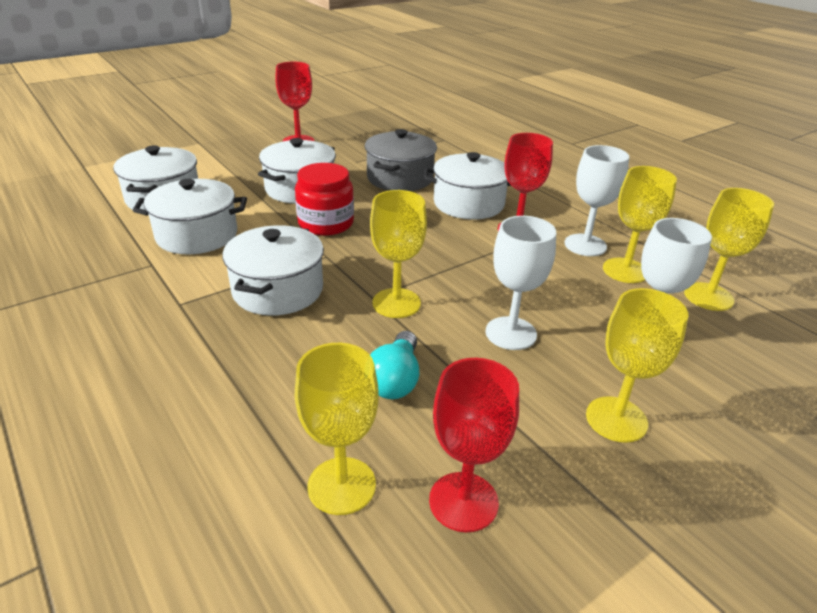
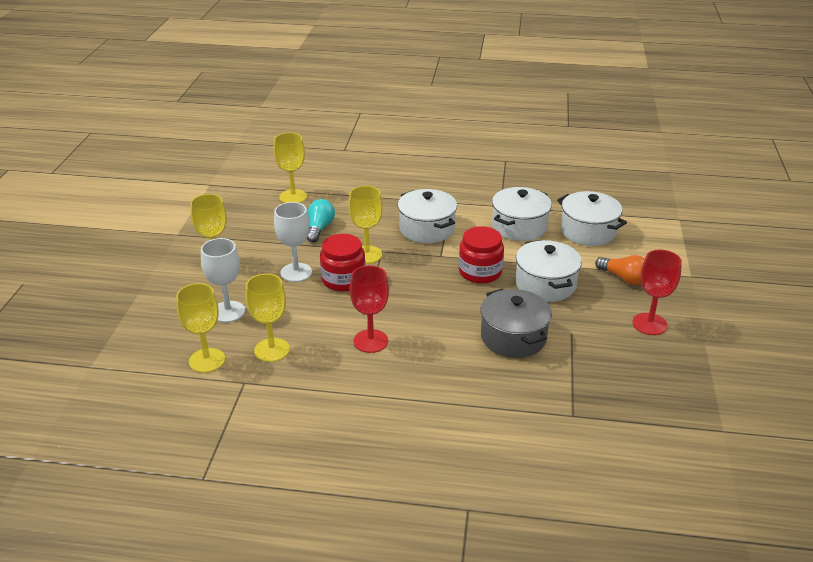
camera: 135 degrees right, 0 degrees up
turquoise light bulb [370,331,419,399] -> turquoise light bulb turned 45 degrees clockwise [307,199,335,243]
white pot [424,152,511,219] -> none
red goblet [429,358,519,532] -> none
white goblet [565,145,629,256] -> none
none -> red jar [320,234,366,292]
none -> orange light bulb [595,255,645,285]

